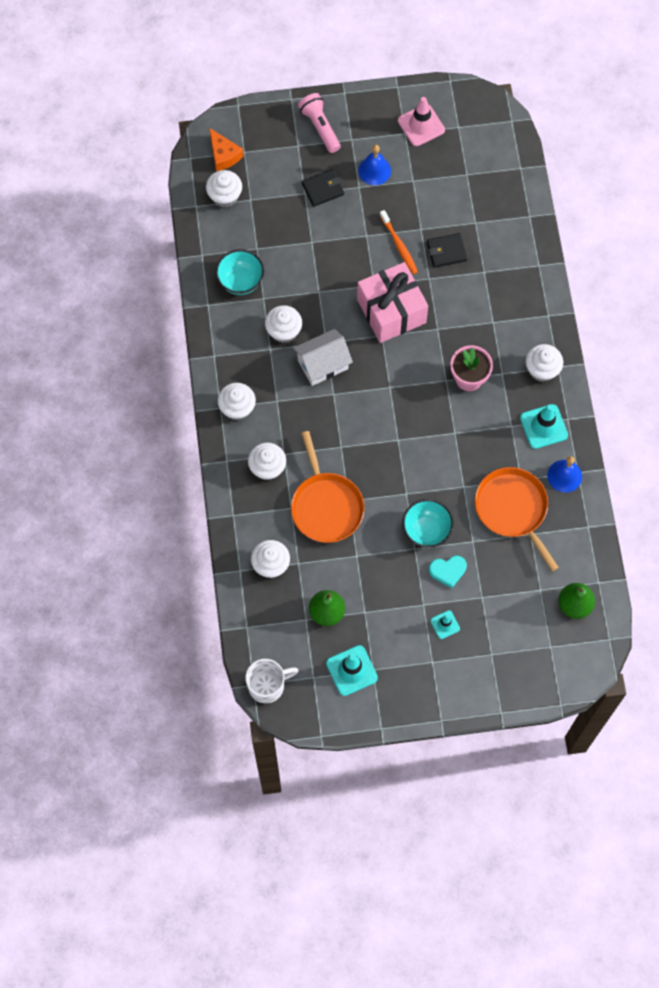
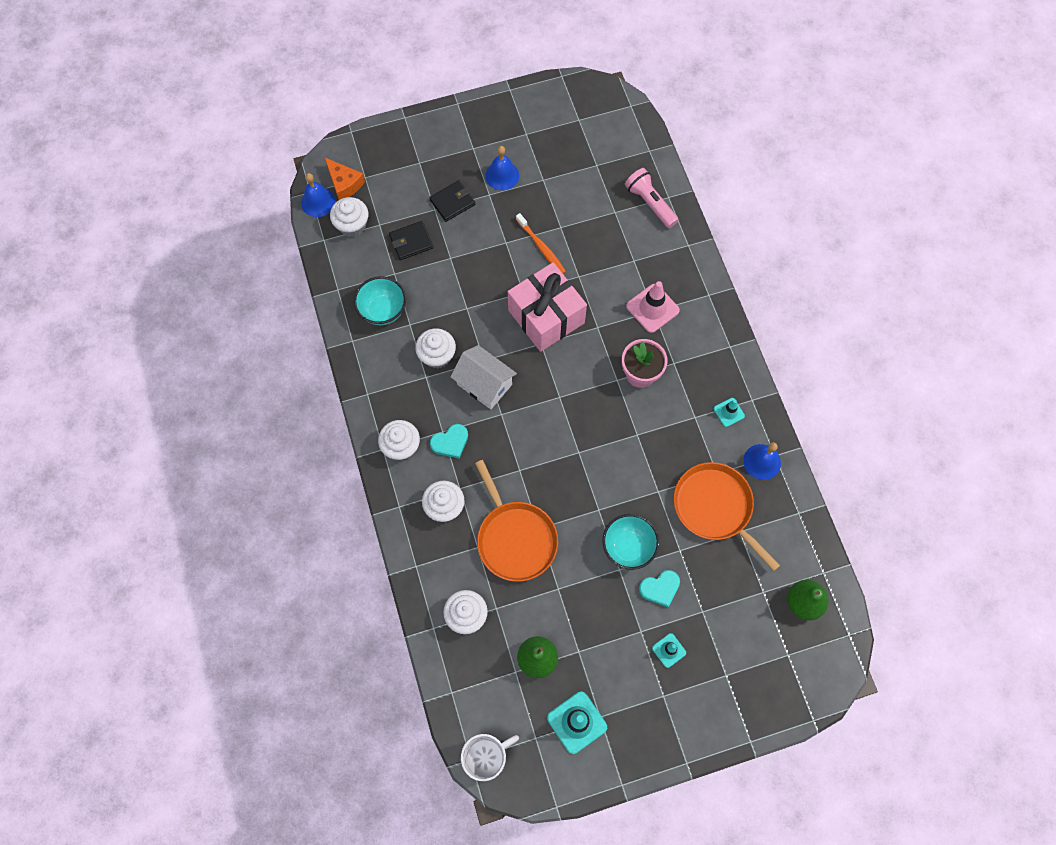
camera: 10 degrees left, 0 degrees up
white house [293,329,353,386] -> white house turned 75 degrees clockwise [450,345,517,409]
pink flashlight [298,93,341,153] -> pink flashlight moved to [625,168,679,228]
pink traffic cone [398,97,445,146] -> pink traffic cone moved to [626,281,680,333]
black wallet [427,233,467,268] -> black wallet moved to [389,221,434,260]
turquoise traffic cone [520,404,568,449] -> turquoise traffic cone [714,398,745,427], size x0.57
white cupcake [526,344,563,382] -> none
none -> blue bell [301,173,335,217]
none -> turquoise heart [430,424,468,459]

